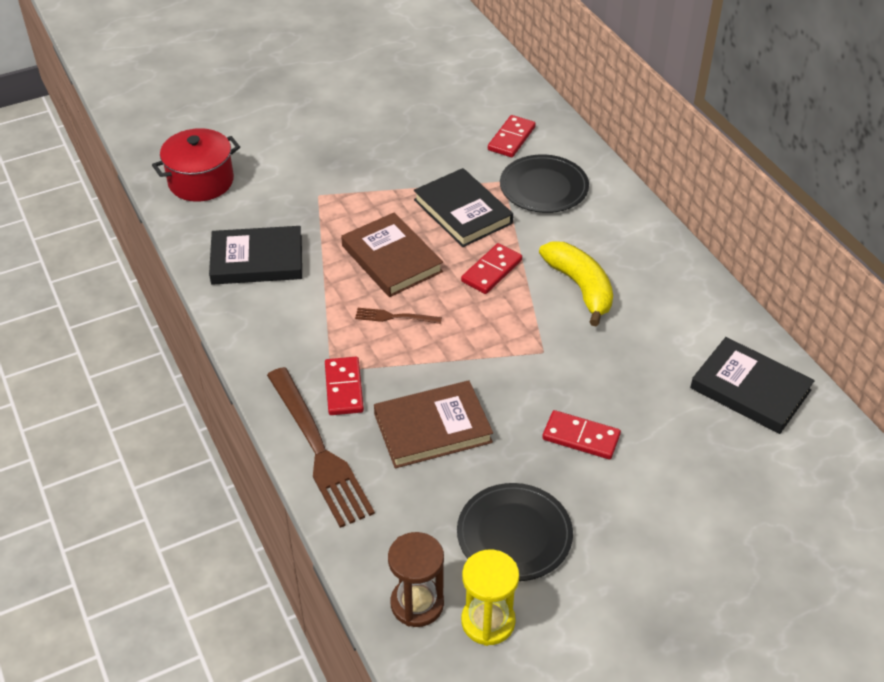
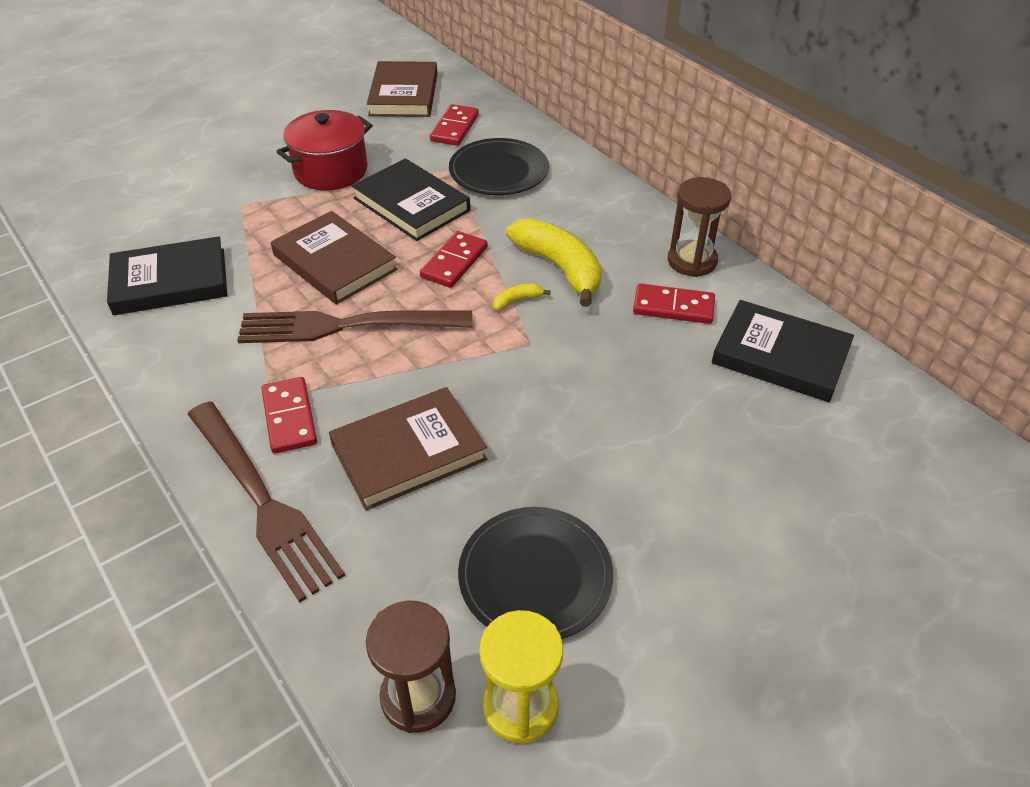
camera: 10 degrees left, 0 degrees up
red pot [152,128,240,202] -> red pot moved to [276,110,373,190]
brown fork [355,308,442,324] -> brown fork [237,310,472,343], size x2.20
red domino [542,410,621,459] -> red domino moved to [633,283,715,324]
none -> brown book [367,61,437,117]
none -> yellow banana [493,283,551,310]
none -> brown hourglass [668,177,731,277]

